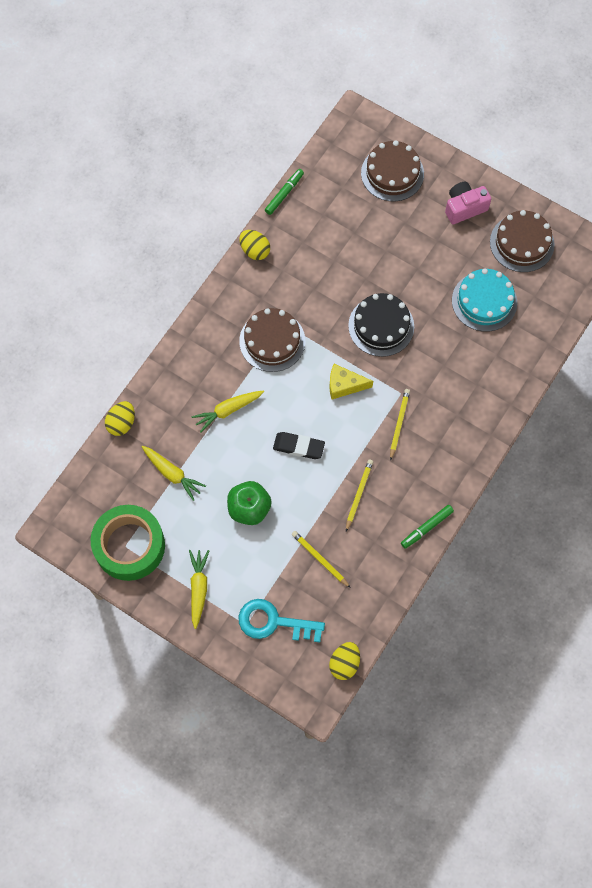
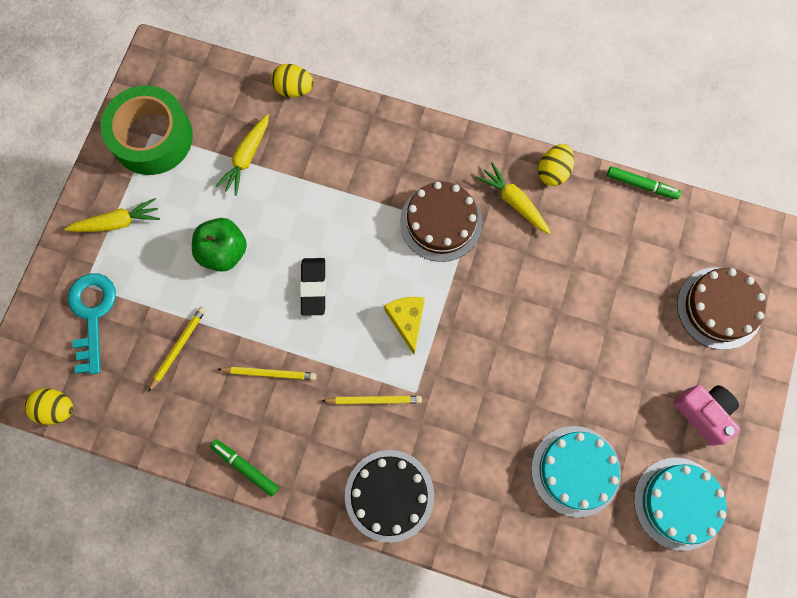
camera: 75 degrees right, 5 degrees up
yellow carrot [192,390,264,433] -> yellow carrot moved to [476,162,551,234]
black cake [348,293,414,357] -> black cake moved to [345,450,434,543]
brown cake [490,210,555,272] -> turquoise cake [634,458,727,551]

